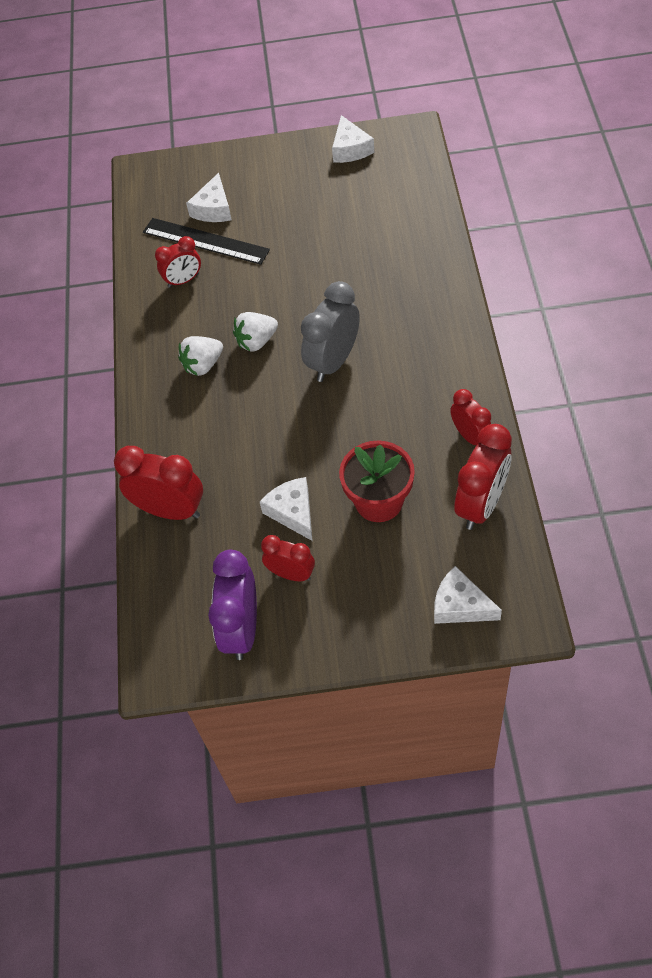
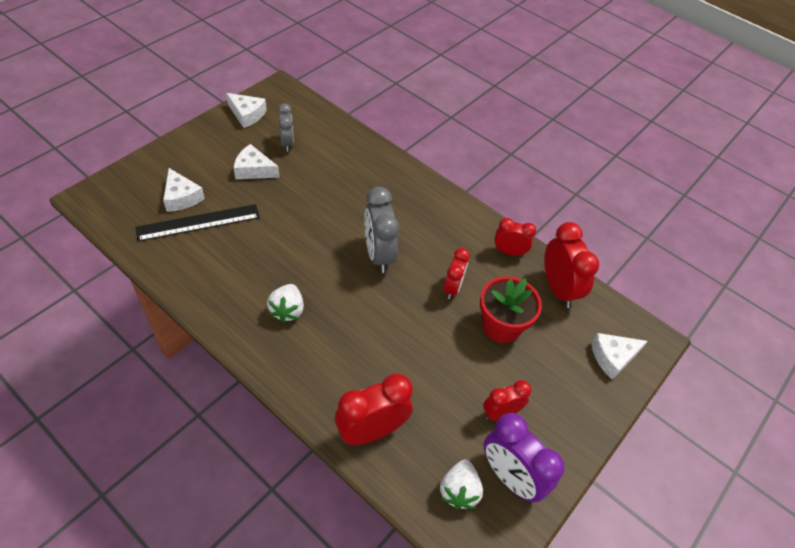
camera: 55 degrees left, 5 degrees down
red clock [155,236,201,288] -> red clock moved to [444,248,470,299]
white strawberry [233,312,278,352] -> white strawberry moved to [440,460,483,509]
white cheese [260,477,312,541] -> white cheese moved to [234,144,280,179]
none -> grey clock [278,103,294,152]

